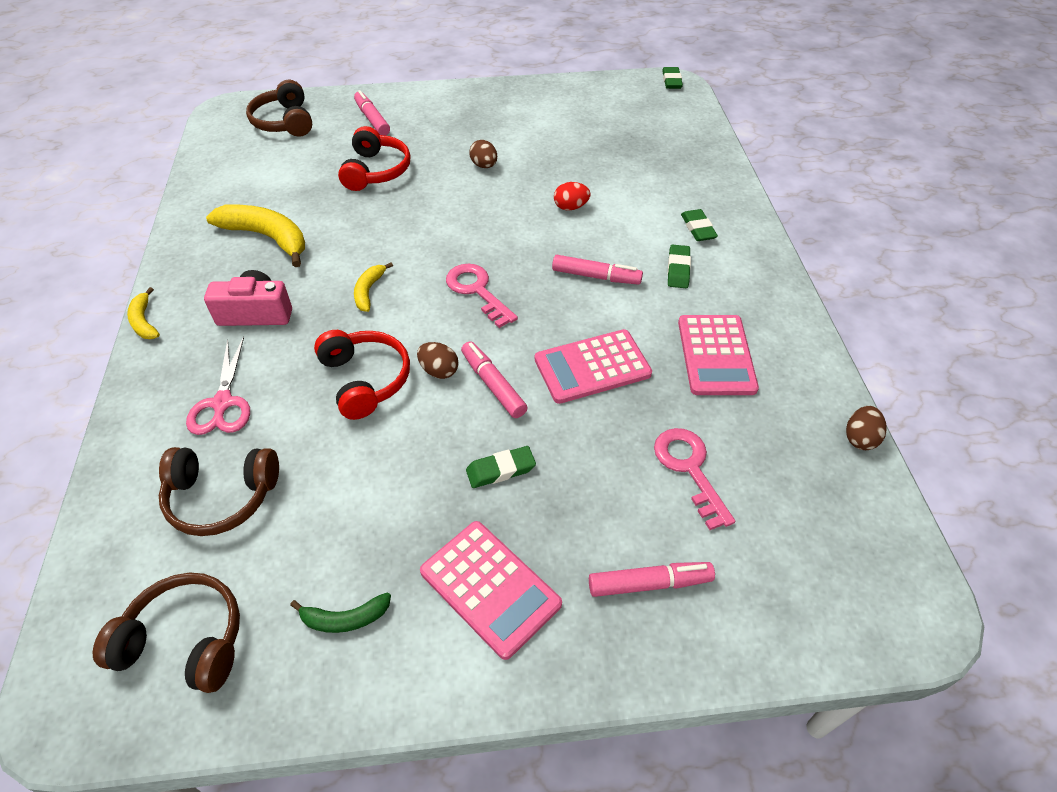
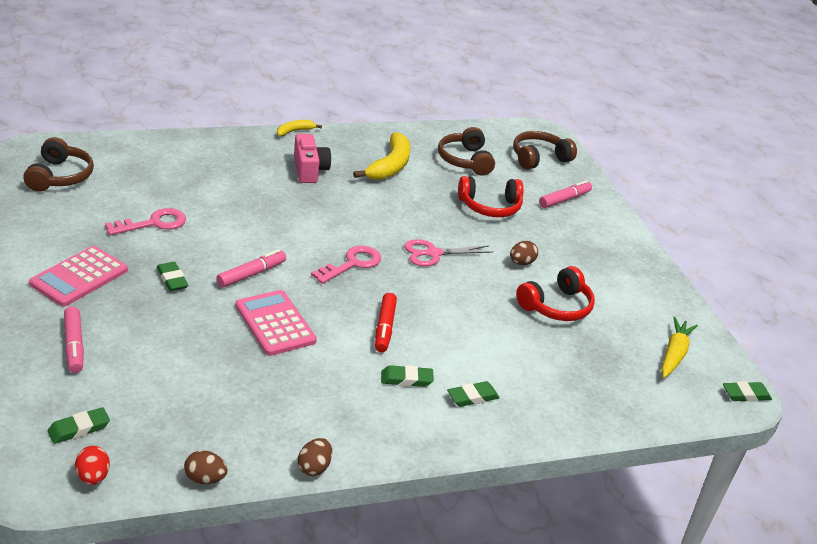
camera: 75 degrees right, 15 degrees down
brown headphones [159,447,279,536] -> brown headphones moved to [438,127,495,176]
pink scissors [186,337,250,435] -> pink scissors moved to [404,239,493,266]
green banana [290,592,391,633] -> none
red headphones [314,330,410,420] -> red headphones moved to [516,266,595,321]
yellow banana [354,262,393,312] -> none
brown egg [417,342,459,379] -> brown egg moved to [298,438,332,476]
pink marker [552,255,643,285] -> red marker [375,293,397,352]
red egg [554,182,590,211] -> red egg moved to [75,446,110,485]
pink key [654,428,735,530] -> pink key moved to [105,208,186,235]
pink calculator [678,315,759,395] -> none
none -> green eraser [48,407,110,444]
none -> yellow carrot [662,317,698,378]

